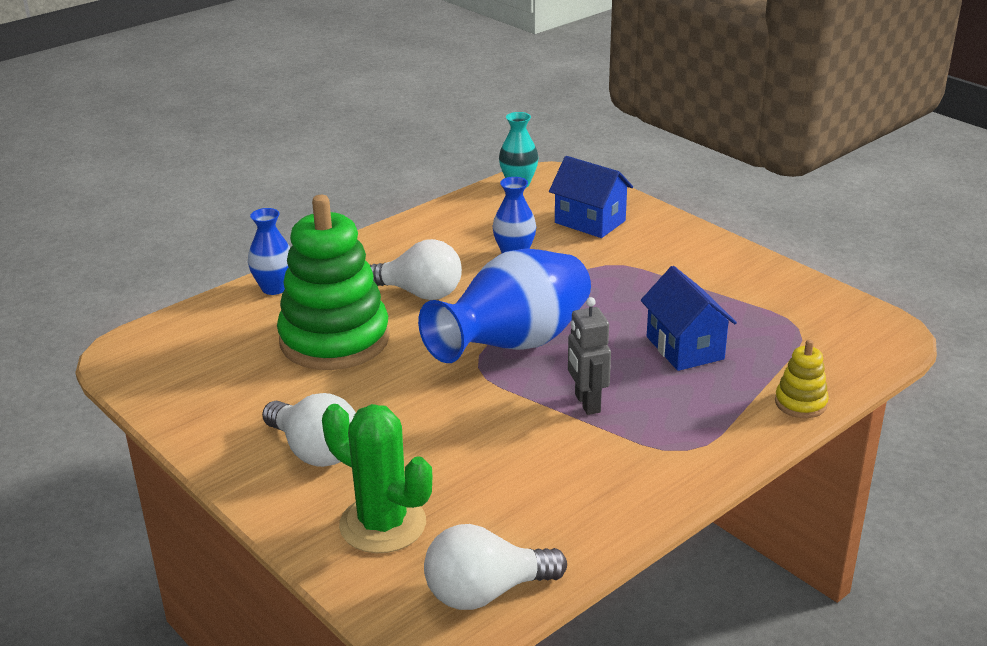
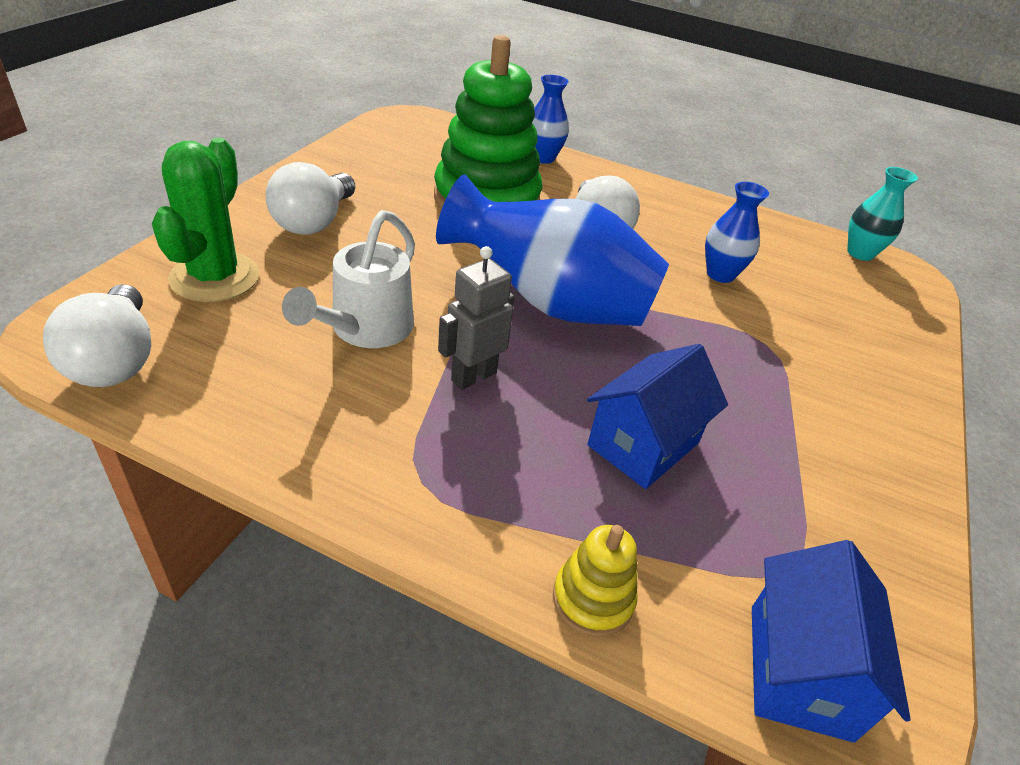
camera: 60 degrees right, 10 degrees up
white light bulb [424,524,567,610] -> white light bulb turned 150 degrees counterclockwise [43,284,151,387]
blue house [549,156,633,238] -> blue house moved to [752,540,911,742]
none -> white watering can [282,210,415,348]

